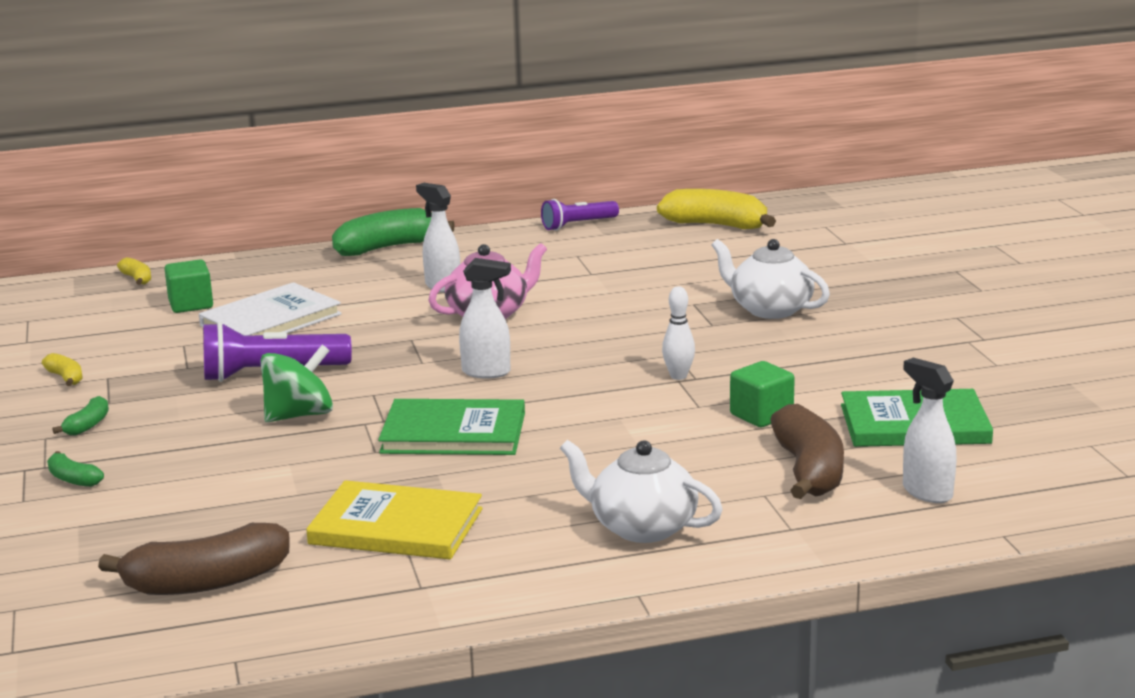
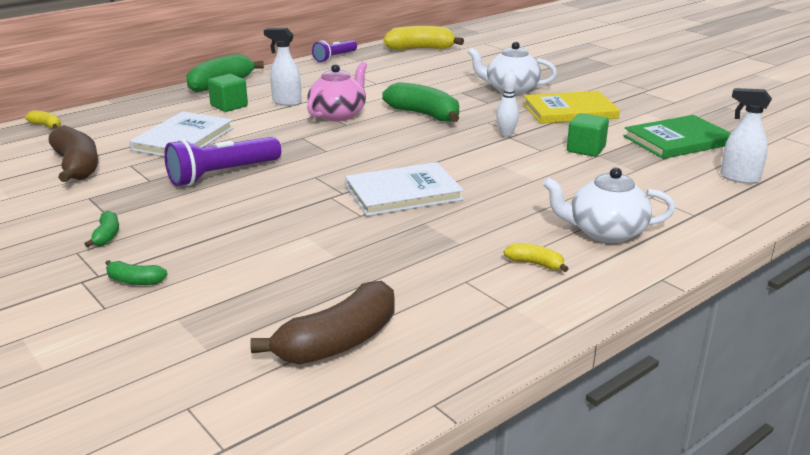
camera: 25 degrees left, 5 degrees up
yellow banana [42,353,83,386] -> yellow banana moved to [504,243,569,272]
green cube [165,260,213,313] -> green cube moved to [208,74,248,112]
green spinning top [261,345,333,422] -> none
yellow book [306,480,483,559] -> yellow book moved to [523,91,620,124]
green book [378,399,525,455] -> white book [345,162,464,216]
white spray bottle [459,258,511,378] -> none
brown banana [770,404,844,499] -> brown banana moved to [49,125,98,182]
none -> green banana [382,82,459,122]

